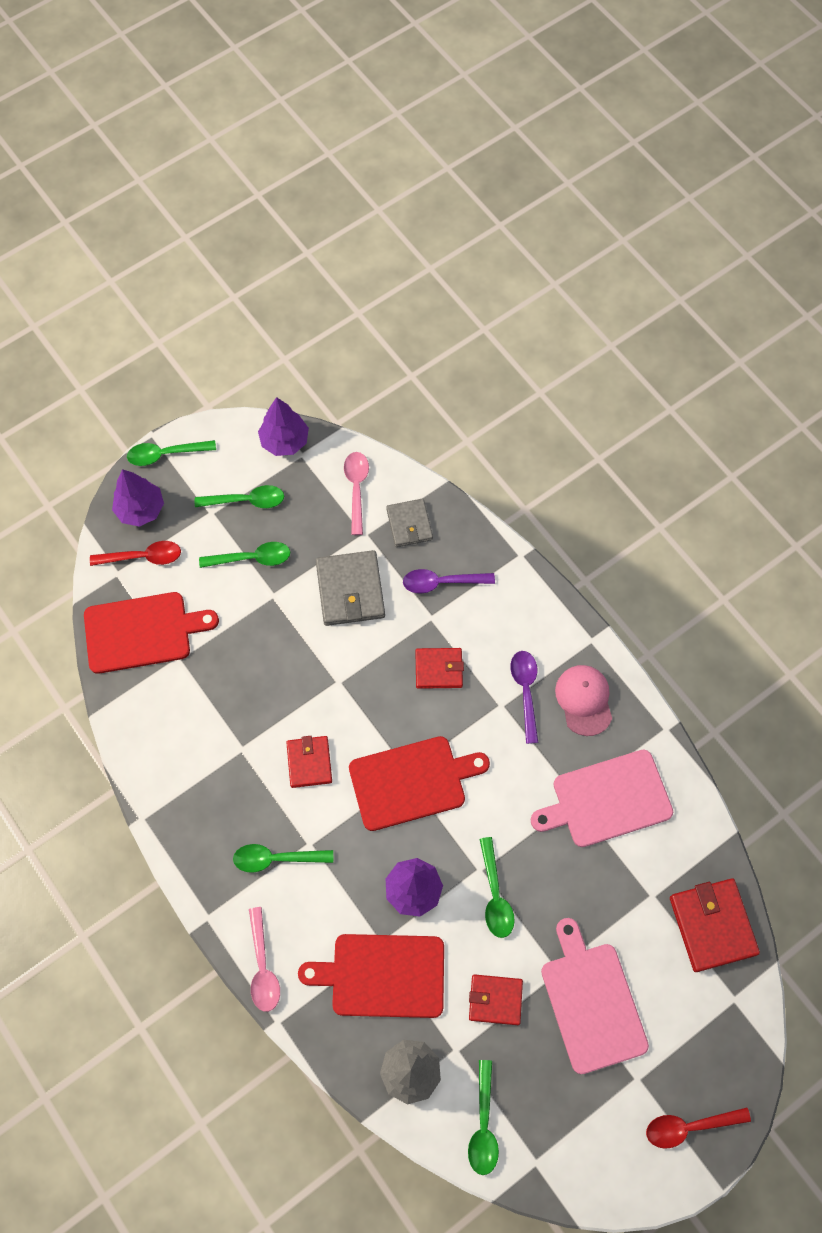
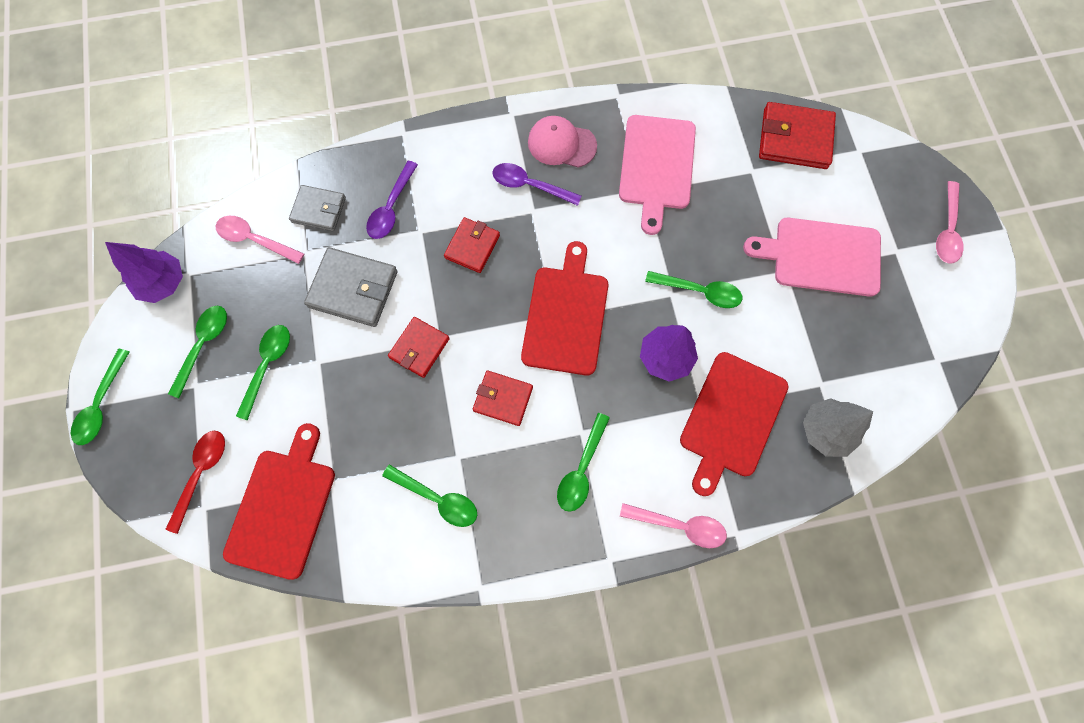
camera: 65 degrees left, 5 degrees up
purple tree [112,469,164,527] -> none
green spoon [468,1060,499,1175] -> green spoon moved to [382,464,477,527]
red wallet [469,974,523,1025] -> red wallet moved to [388,317,450,378]
red spoon [646,1107,751,1149] -> pink spoon [936,181,964,263]

